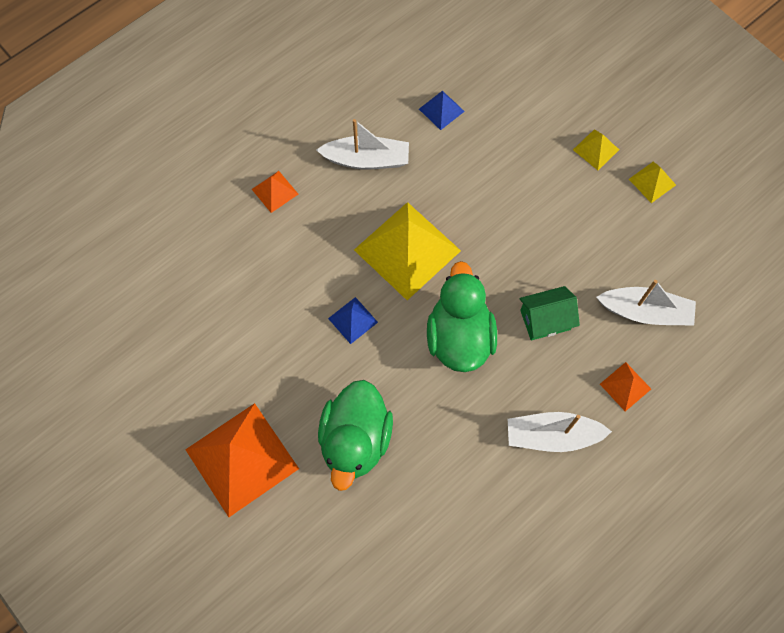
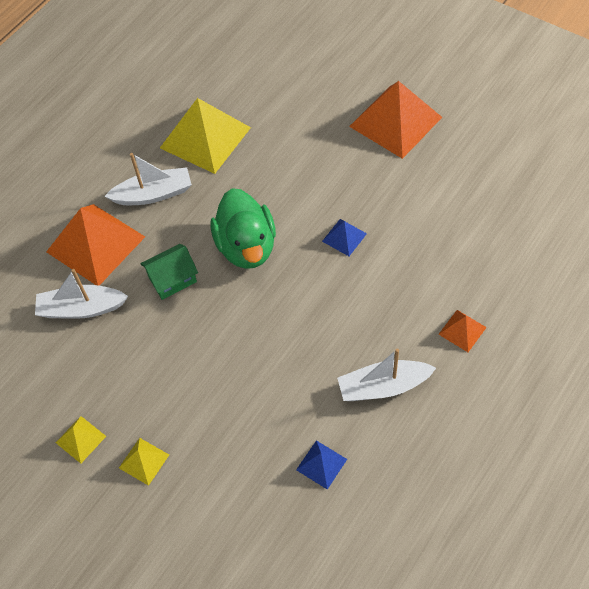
camera: 170 degrees right, 10 degrees down
green duck [318,380,393,491] -> none
yellow pyramid [354,202,461,300] -> yellow pyramid moved to [160,98,251,174]
orange pyramid [600,362,651,411] -> orange pyramid [46,204,145,286], size x2.19

